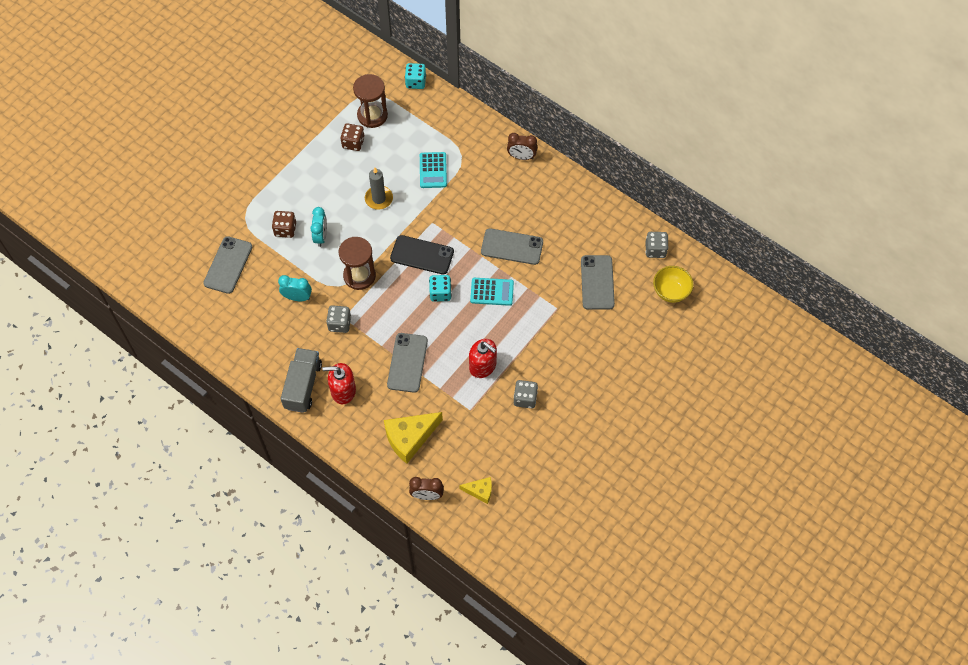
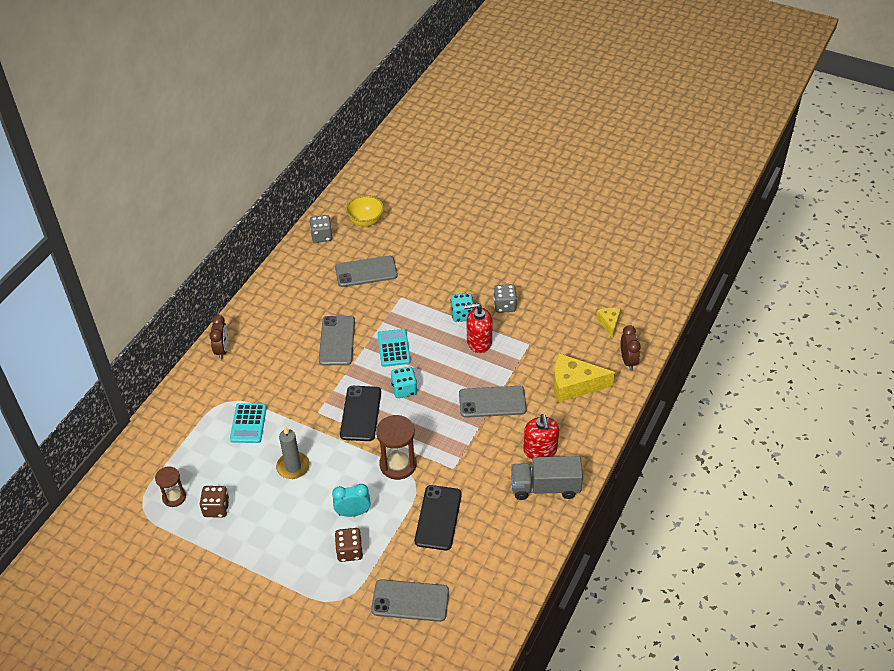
camera: 100 degrees left, 15 degrees down
turquoise clock [278,275,312,301] -> black phone [415,485,462,550]
grey dice [326,305,351,333] -> none
brown hourglass [353,74,388,128] -> brown hourglass [155,466,186,507], size x0.63
yellow cheese [384,412,443,464] -> yellow cheese turned 135 degrees clockwise [553,353,615,403]
turquoise dice [405,63,426,89] -> turquoise dice moved to [450,293,474,322]
turquoise calculator [420,152,447,188] -> turquoise calculator turned 105 degrees clockwise [230,403,267,443]
red soap dispenser [469,339,497,378] -> red soap dispenser turned 120 degrees counterclockwise [464,303,493,353]

